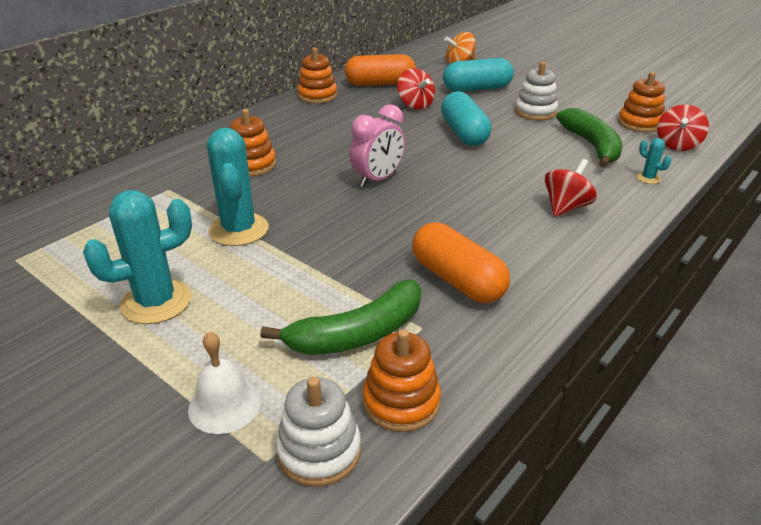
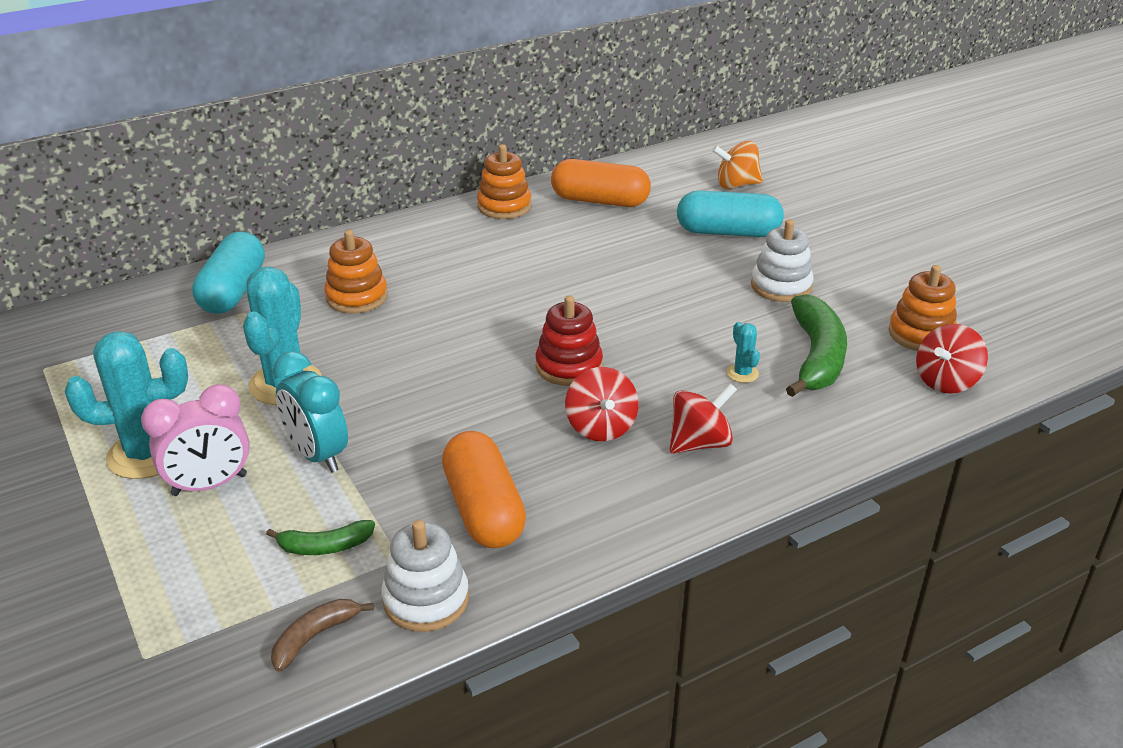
camera: 20 degrees right, 0 degrees up
white bell [188,332,261,434] -> none
green banana [260,280,421,355] -> green banana [266,520,375,555], size x0.53
white stacking toy [276,377,361,487] -> white stacking toy moved to [381,520,469,632]
pink clock [349,104,405,187] -> pink clock moved to [141,384,250,496]
orange stacking toy [363,329,441,432] -> brown banana [271,599,374,672]
red spinning top [397,68,435,110] -> red spinning top moved to [565,367,638,441]
turquoise capsule [441,91,492,146] -> turquoise capsule moved to [192,232,265,314]
turquoise cactus [636,138,671,184] -> turquoise cactus moved to [727,322,760,383]
none -> turquoise clock [273,351,348,473]
none -> red stacking toy [536,296,603,386]

